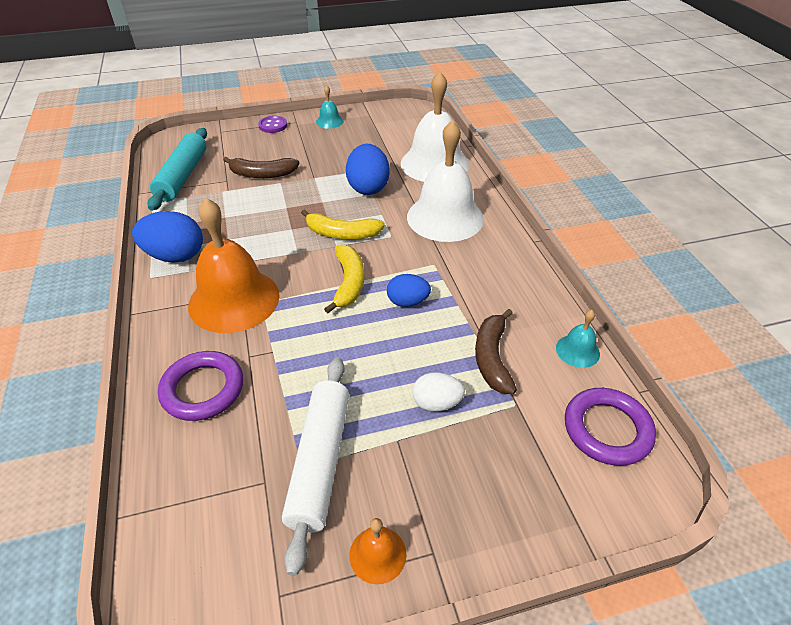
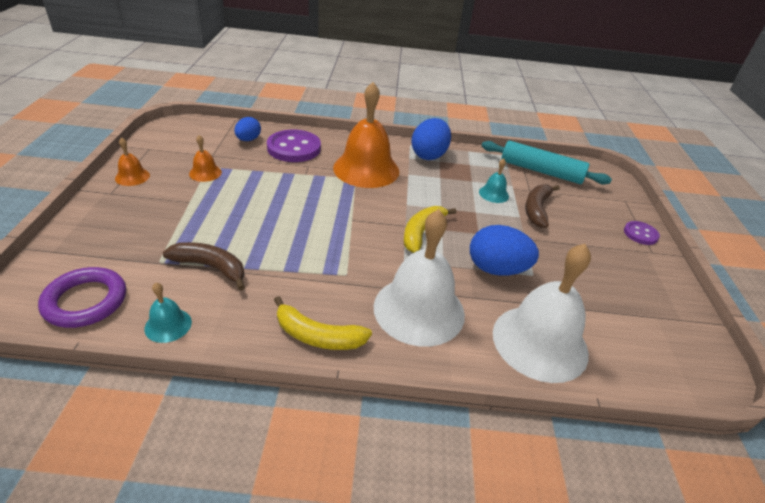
camera: 105 degrees right, 5 degrees down
purple ring [158,351,243,421] -> purple button [267,130,321,162]
white rolling pin [282,357,349,576] -> orange bell [189,135,222,182]
turquoise bell [316,85,344,129] -> turquoise bell moved to [479,158,509,203]
yellow banana [324,244,364,313] -> yellow banana moved to [274,296,372,350]
blue egg [387,274,431,307] -> blue egg moved to [234,117,261,141]
white egg [413,372,465,412] -> none

